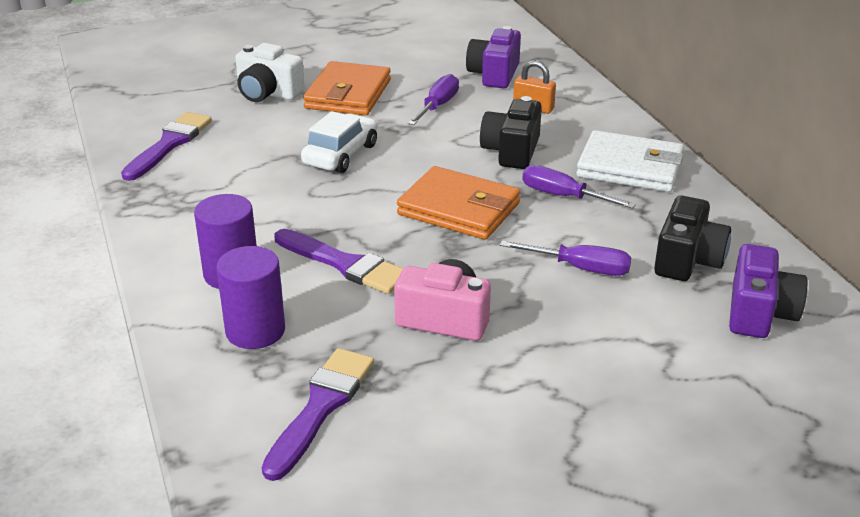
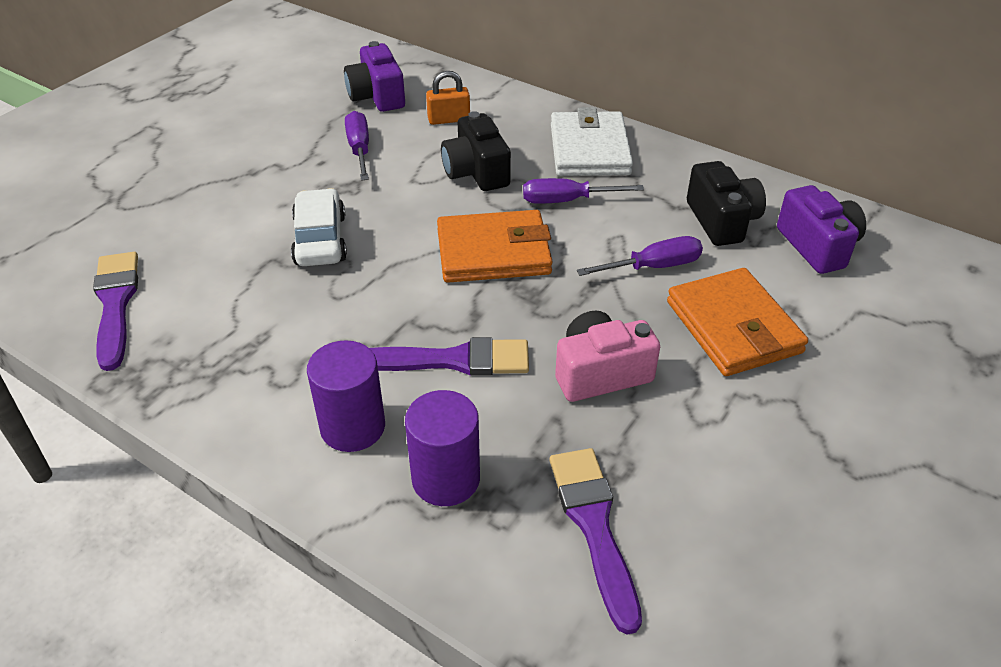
camera: 35 degrees left, 10 degrees up
white camera [235,43,305,102] -> none
orange wallet [303,61,391,116] -> orange wallet moved to [667,268,808,376]
white wallet [576,130,684,192] -> white wallet turned 75 degrees counterclockwise [551,107,633,176]

